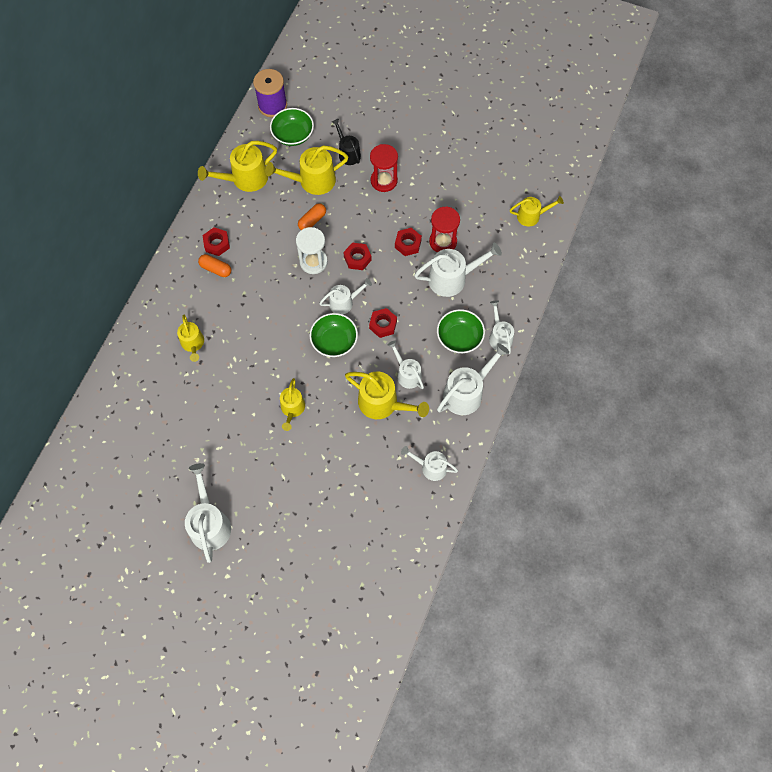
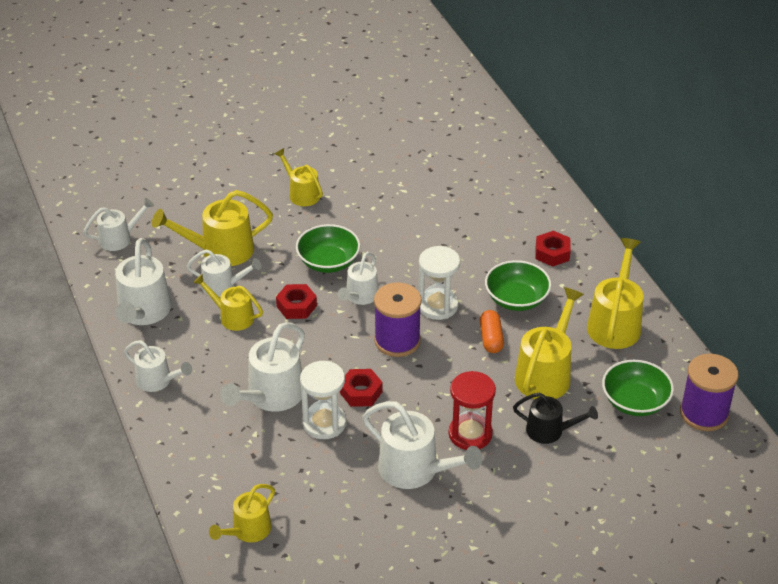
camera: 135 degrees right, 25 degrees down
yellow watering can [177,315,204,362] -> yellow watering can moved to [193,274,263,331]
white watering can [185,463,231,563] -> white watering can moved to [362,401,483,489]
orange capsule [198,254,231,277] -> none
red nut [343,243,372,270] -> purple spool [374,282,422,357]
red hourglass [429,206,460,252] -> white hourglass [300,361,346,439]
green bowl [437,309,485,353] -> green bowl moved to [485,260,551,311]

